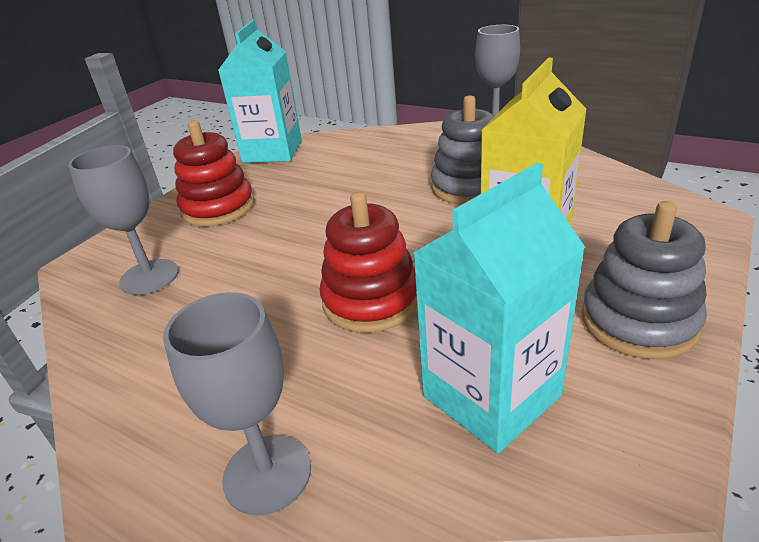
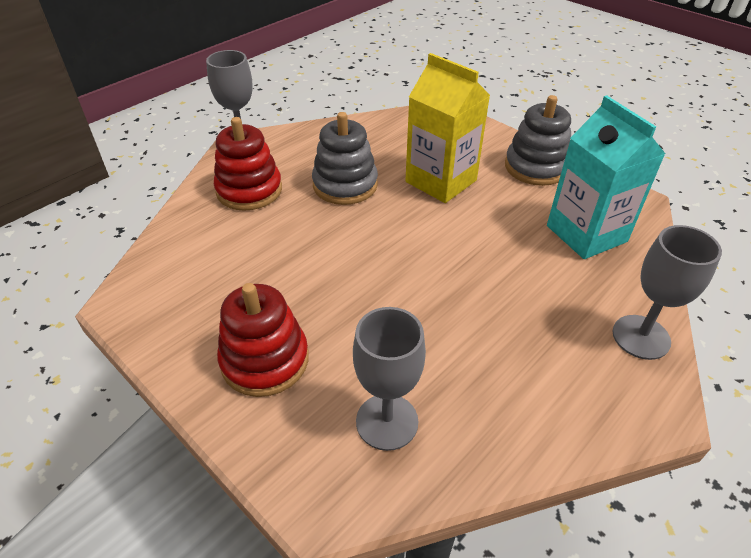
camera: 80 degrees left, 10 degrees up
turquoise carton [219,20,302,163] -> none
red stacking toy [320,192,417,333] -> red stacking toy moved to [214,117,282,211]

